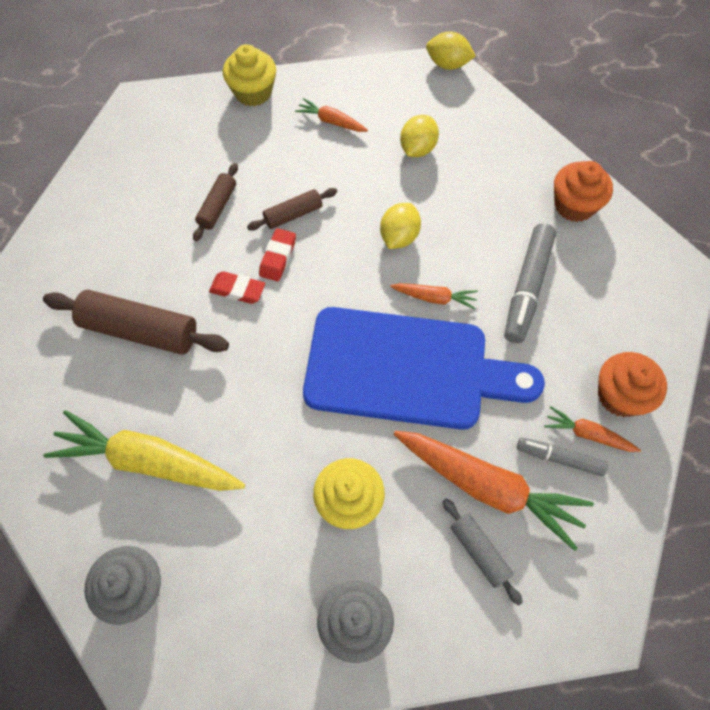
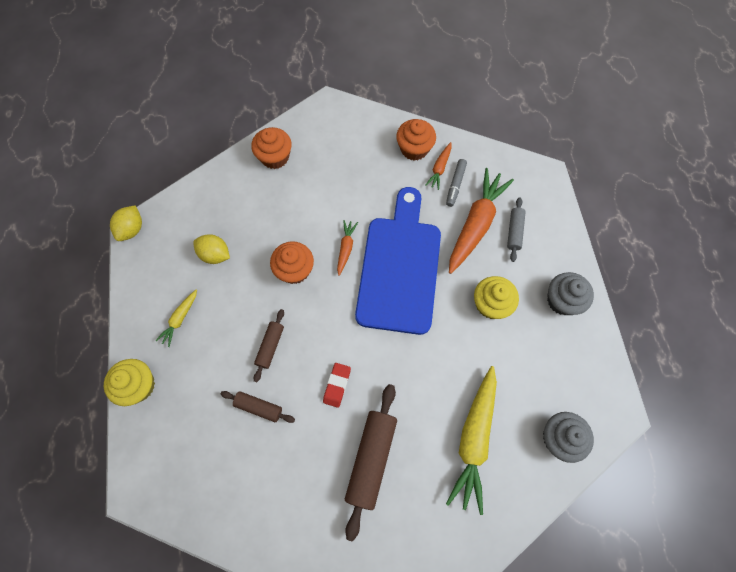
camera: 90 degrees left, 5 degrees up
brown rolling pin [247,188,337,231] -> brown rolling pin turned 45 degrees clockwise [254,309,284,382]
red eraser [259,228,296,281] -> none
orange carrot [295,98,368,132] -> yellow carrot [155,289,197,347]
yellow lemon [380,203,421,249] -> orange cupcake [270,241,314,284]
grey rolling pin [443,498,523,605] -> grey rolling pin turned 45 degrees counterclockwise [507,197,526,262]
grey marker [504,223,556,343] -> none

